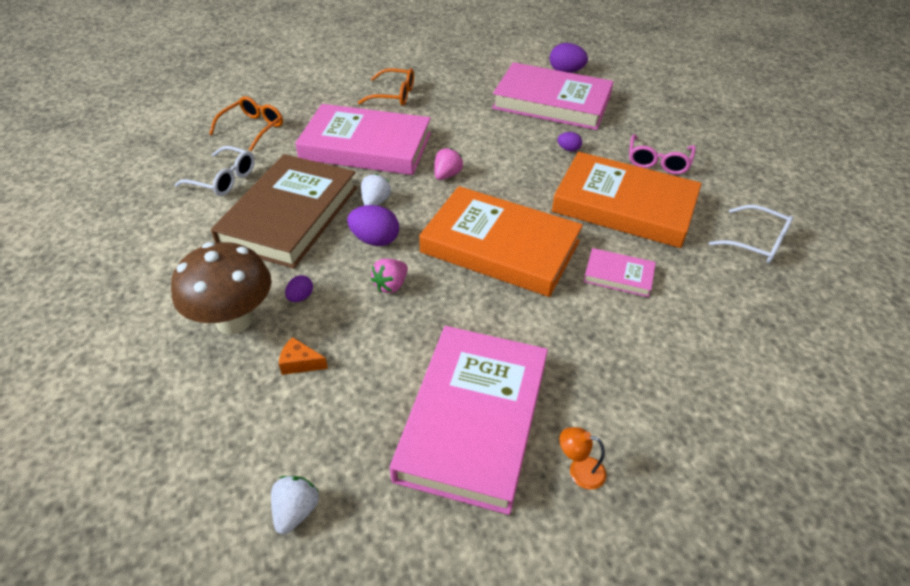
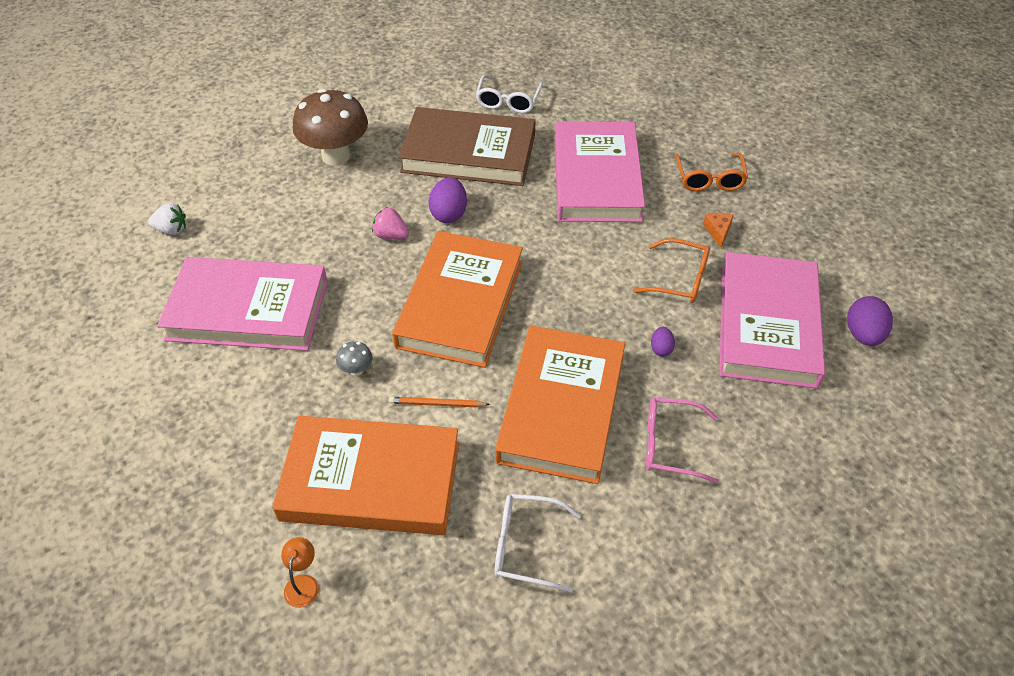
camera: 80 degrees right, 5 degrees up
orange glasses [209,96,283,151] -> orange glasses moved to [633,238,710,303]
orange cheese [279,337,328,375] -> orange cheese moved to [703,213,734,248]
purple egg [285,275,313,302] -> none
white strawberry [361,174,391,206] -> none
pink strawberry [434,148,463,180] -> none
orange lamp [559,427,606,490] -> orange lamp moved to [281,537,319,608]
pink book [583,248,656,297] -> orange pencil [389,397,490,407]
white glasses [709,205,794,263] -> white glasses turned 75 degrees clockwise [494,494,581,592]
none -> orange book [272,416,459,535]
none -> grey mushroom [336,341,373,376]

